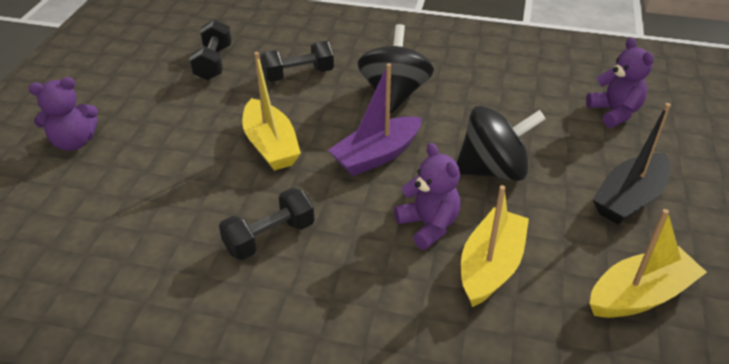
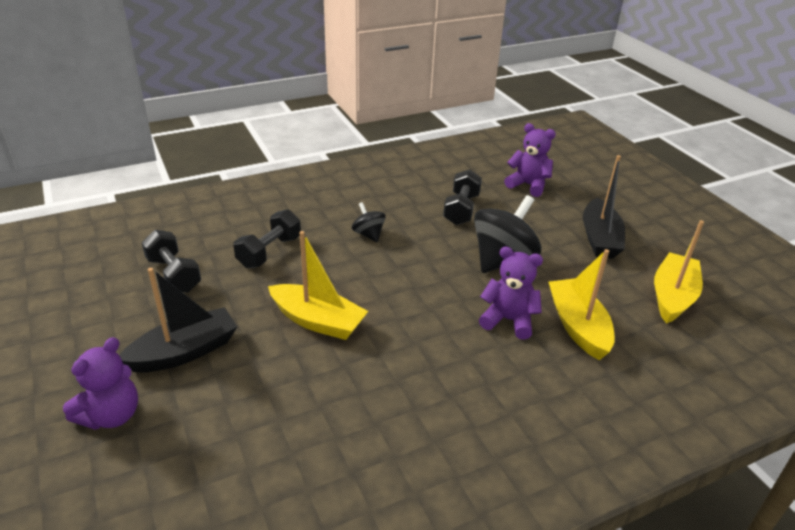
camera: 40 degrees left, 5 degrees down
black dumbbell [219,188,315,260] -> black dumbbell moved to [443,169,482,225]
purple boat [328,63,422,176] -> none
black spinning top [358,24,434,113] -> black spinning top [352,202,386,242], size x0.51
none -> black boat [119,268,238,373]

